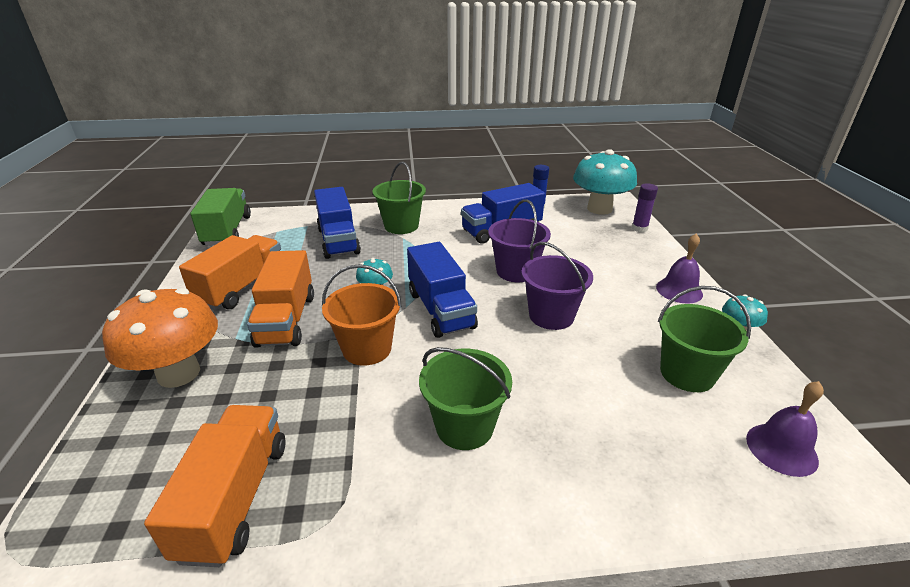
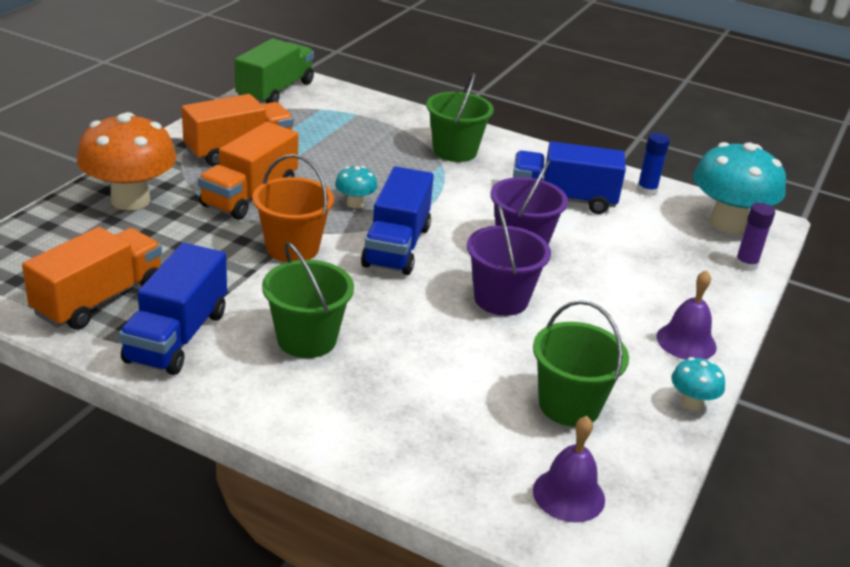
camera: 30 degrees right, 0 degrees up
blue truck [314,187,361,259] -> blue truck moved to [119,243,227,375]

